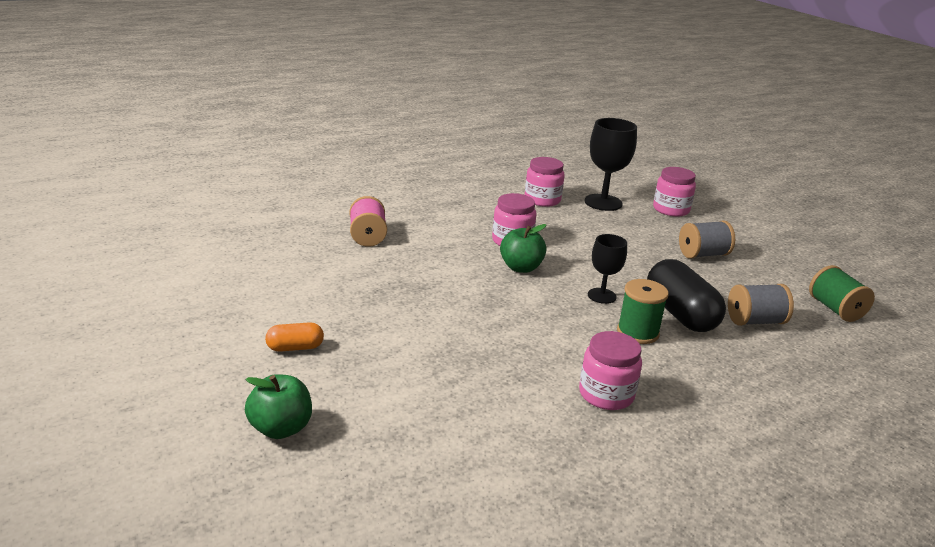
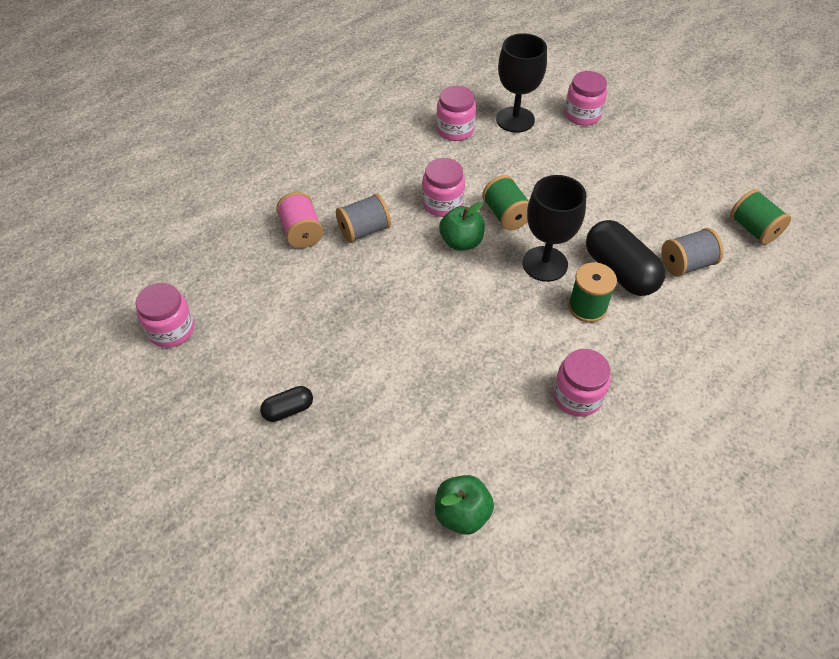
camera: 10 degrees left, 25 degrees up
green apple [245,374,312,439] -> green apple moved to [435,475,494,535]
orange capsule [265,322,324,352] -> black capsule [260,386,313,422]
black goblet [588,234,627,304] -> black goblet [523,175,586,282], size x1.65
grey spool [679,220,735,259] -> grey spool moved to [336,193,391,243]
none -> pink jar [136,283,194,348]
none -> green spool [482,175,529,230]

